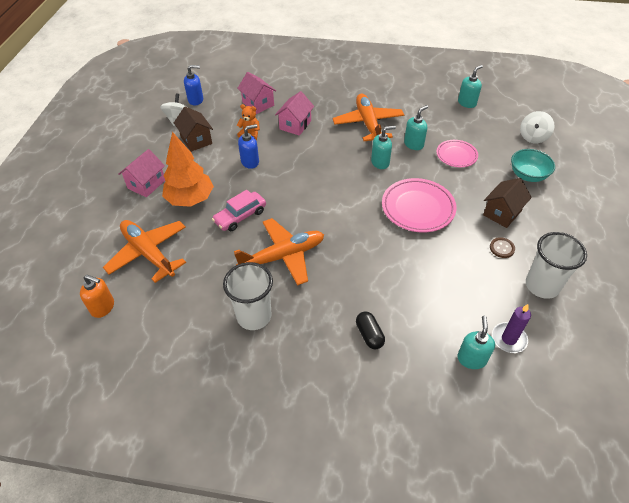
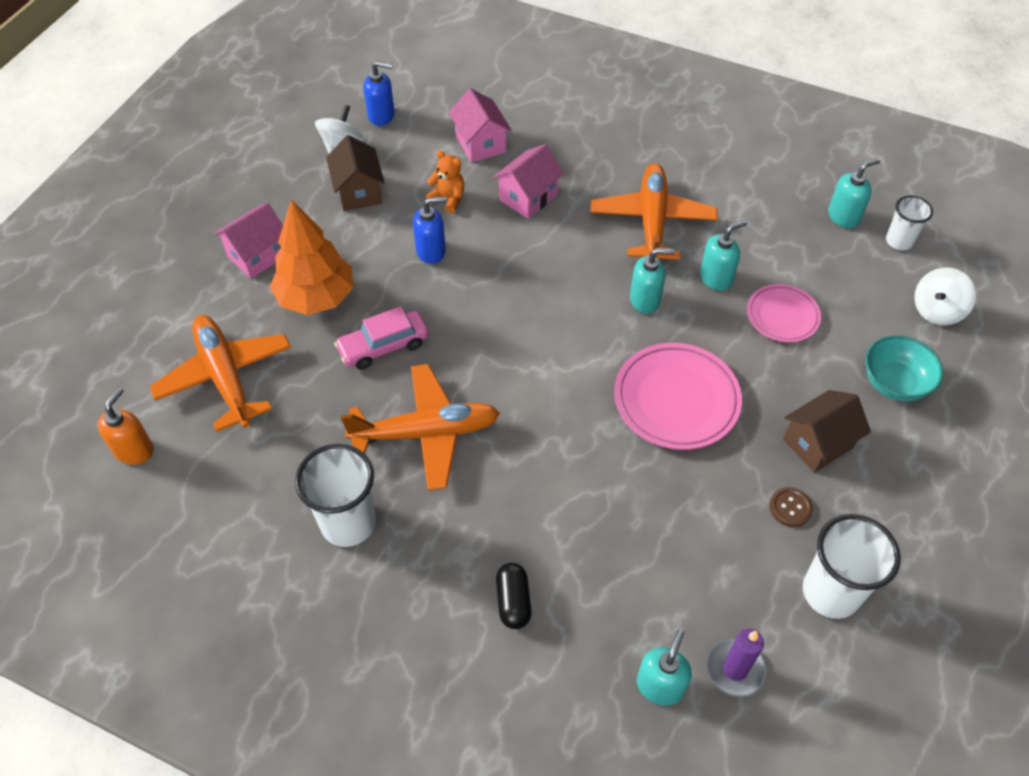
camera: 15 degrees right, 5 degrees up
orange soap dispenser [80,275,114,318] -> orange soap dispenser turned 105 degrees counterclockwise [97,388,154,465]
none -> white cup [886,195,933,250]

